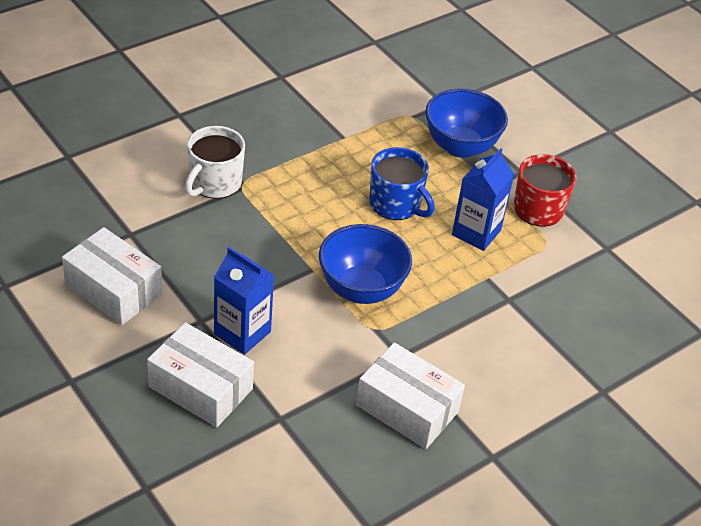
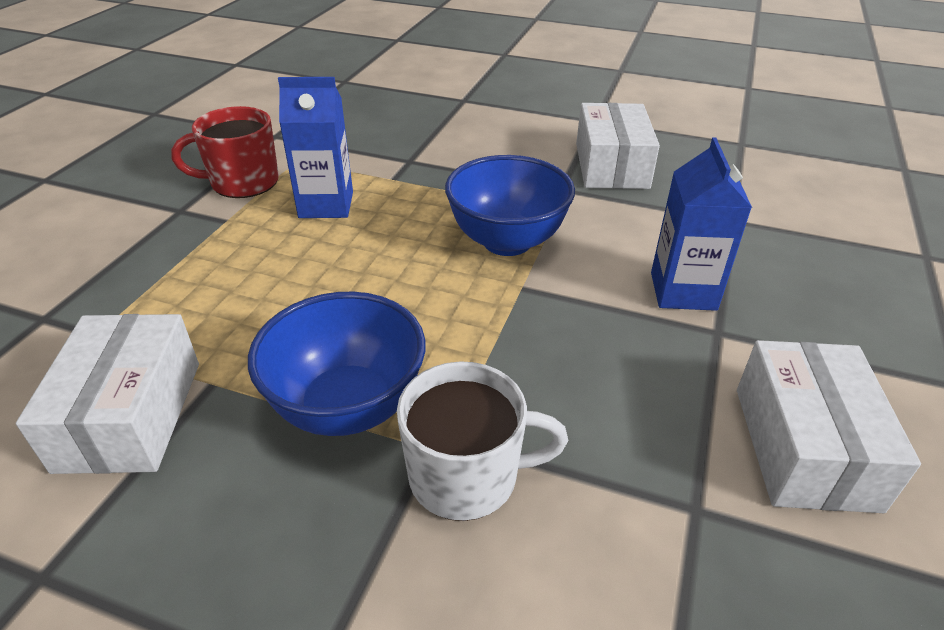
camera: 120 degrees left, 5 degrees down
white box [147,322,254,427] -> white box moved to [16,314,199,474]
blue mug [370,147,435,220] -> none
blue bowl [425,88,508,158] -> blue bowl moved to [248,292,426,436]

